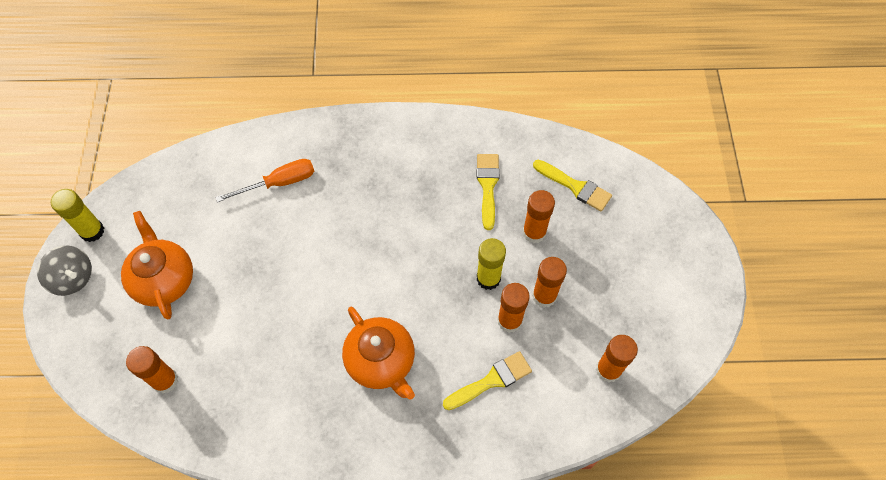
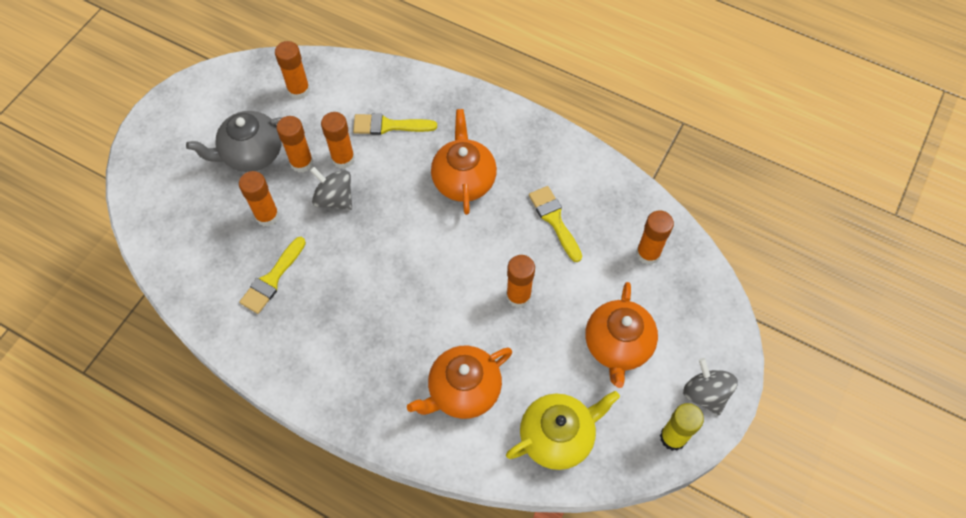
camera: 150 degrees left, 0 degrees up
orange screwdriver [215,159,314,202] -> orange teapot [407,345,512,419]
yellow glue stick [477,238,506,290] -> grey spinning top [310,167,352,210]
yellow brush [533,160,612,212] -> yellow brush moved to [529,186,582,262]
none -> grey teapot [186,111,283,172]
none -> orange glue stick [506,255,535,308]
none -> yellow teapot [506,391,620,470]

